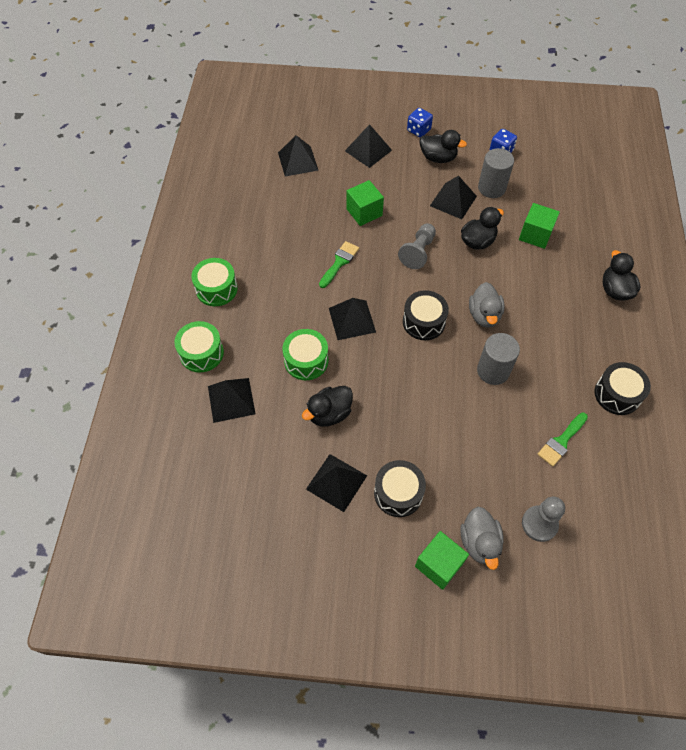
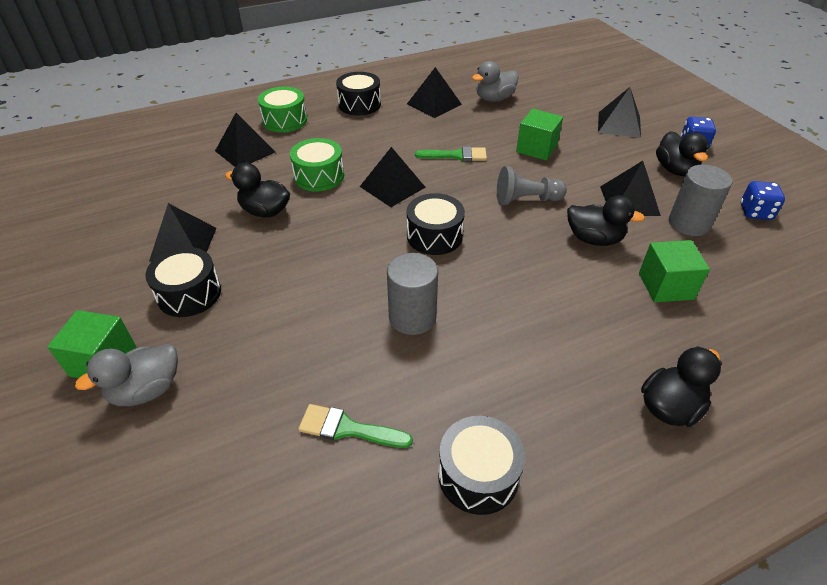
camera: 60 degrees right, 15 degrees down
green drum [191,258,238,306] -> black drum [336,72,381,116]
black pyramid [278,135,318,177] -> black pyramid moved to [407,67,462,118]
grey duck [469,282,505,328] -> grey duck moved to [472,61,518,102]
grey pawn [522,497,565,542] -> none

